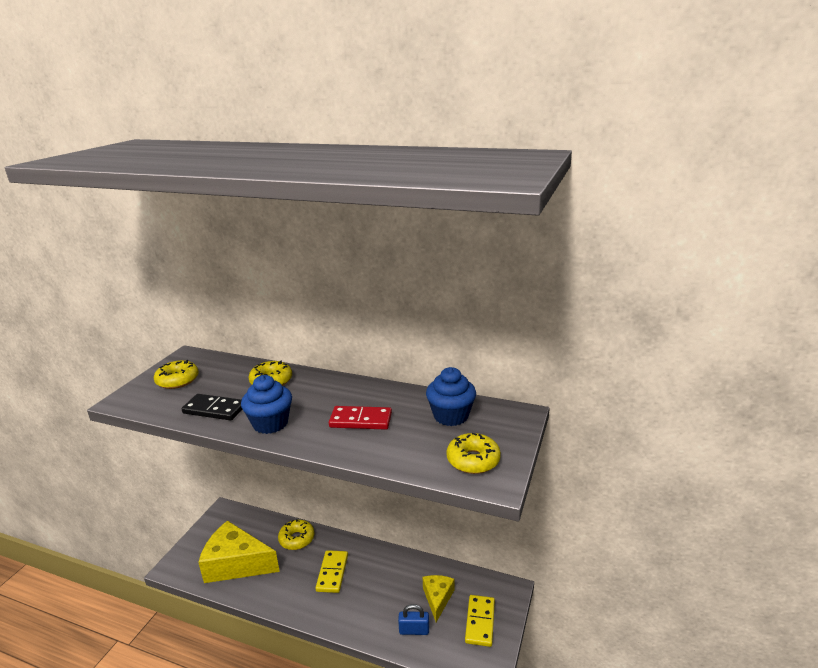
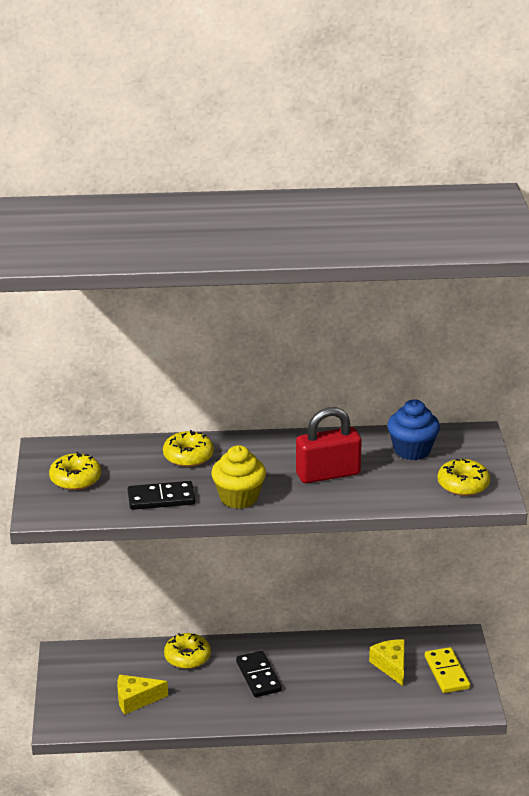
camera: 25 degrees left, 5 degrees up
yellow cheese [198,520,280,583] -> yellow cheese [117,675,168,715], size x0.54
blue cupcake [241,375,292,434] -> yellow cupcake [211,445,266,509]
yellow domino [316,550,348,593] -> black domino [236,651,282,697]
red domino [329,406,392,430] -> red padlock [296,407,362,483]
blue padlock [398,604,429,635] -> none

